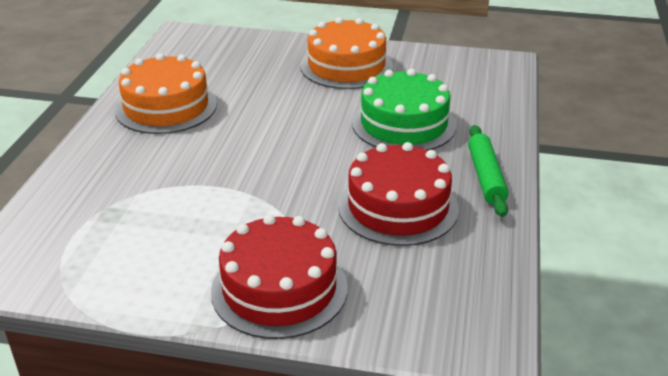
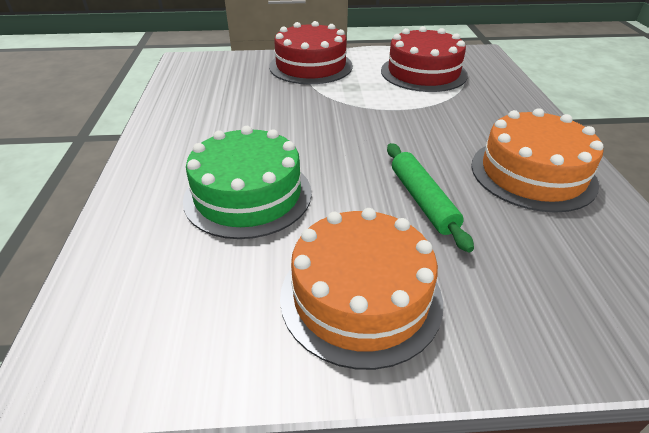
camera: 165 degrees right, 5 degrees up
red cake [338,142,459,246] -> red cake moved to [381,26,468,92]
green rolling pin [468,125,509,217] -> green rolling pin moved to [387,143,474,252]

